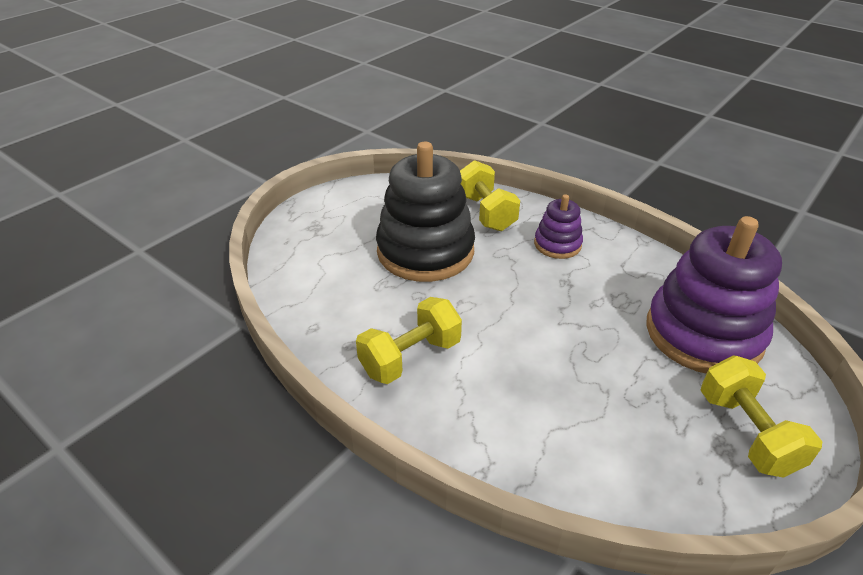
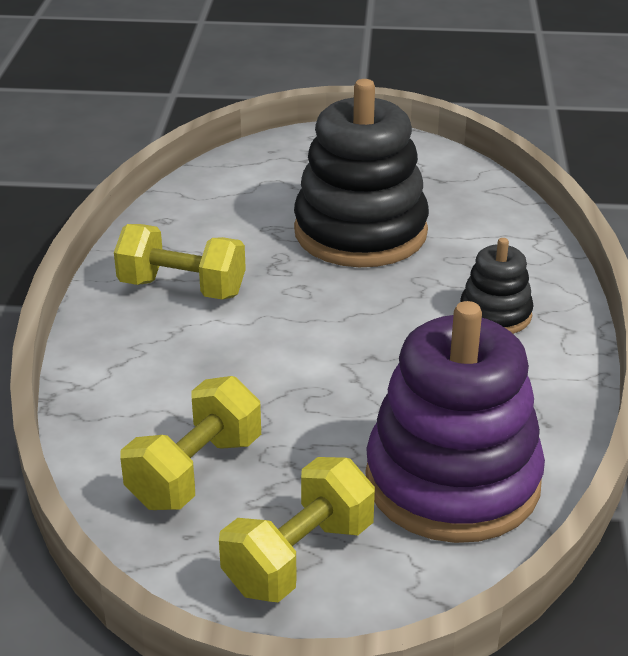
camera: 55 degrees right, 5 degrees down
yellow dumbbell [460,160,520,231] -> yellow dumbbell moved to [120,376,261,510]
purple stacking toy [534,194,583,259] -> black stacking toy [460,238,534,334]

